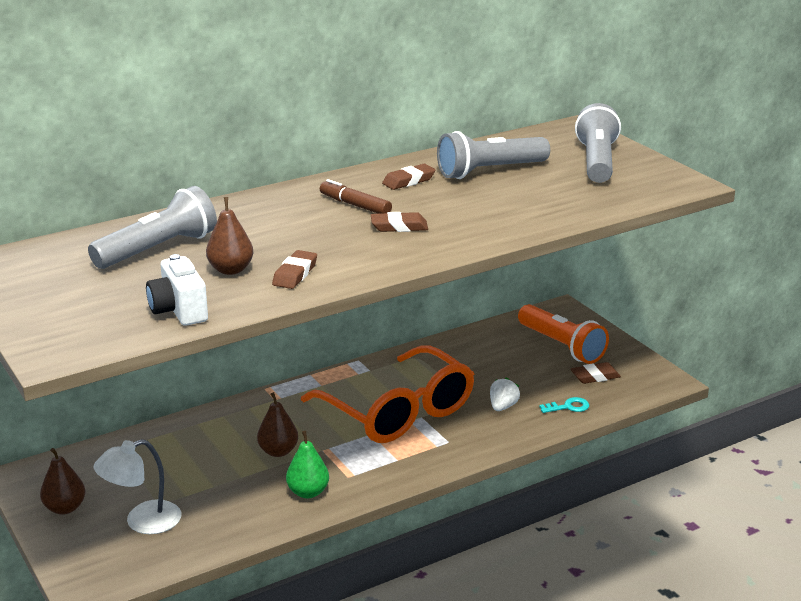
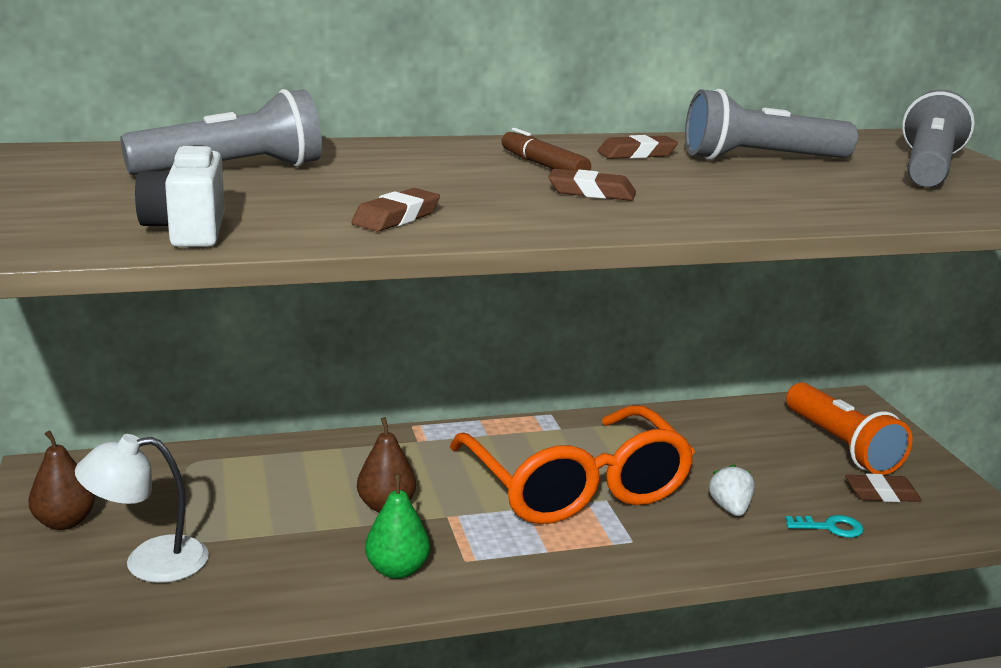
camera: 15 degrees right, 5 degrees down
brown pear [206,197,253,275] -> none
white strawberry [490,377,520,411] -> white strawberry turned 45 degrees counterclockwise [709,464,755,516]

